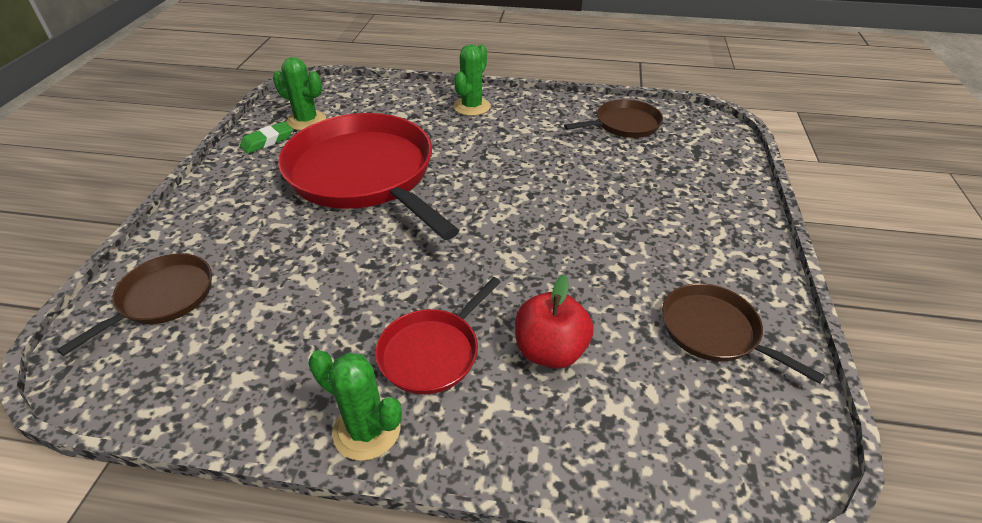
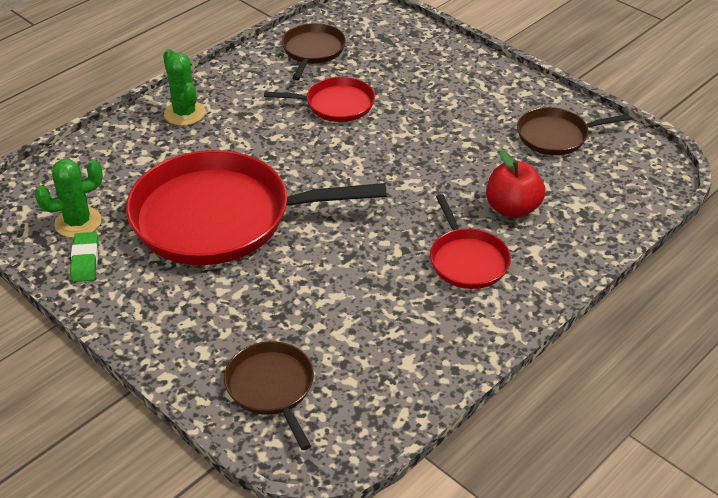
camera: 55 degrees left, 0 degrees up
green cactus [308,350,402,461] -> none
none -> red pan [264,77,375,122]

